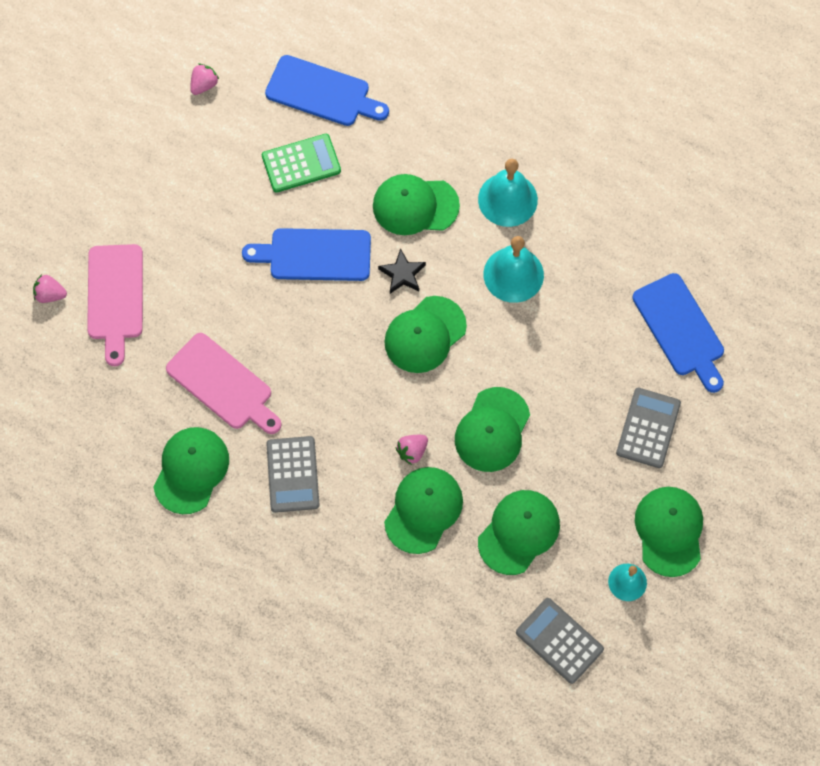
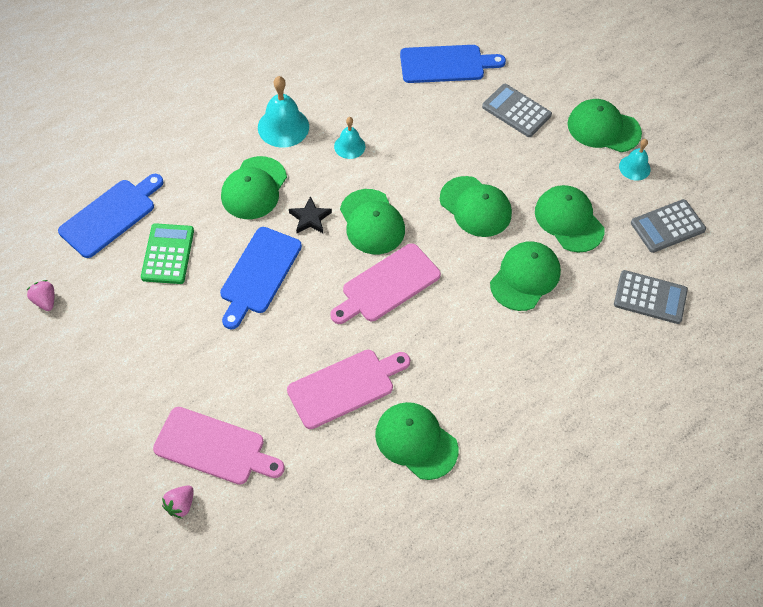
camera: 70 degrees left, 10 degrees down
grey calculator [266,436,319,513] -> grey calculator moved to [614,270,688,324]
green cap [384,467,463,554] -> green cap turned 75 degrees clockwise [490,241,561,311]
pink strawberry [395,435,428,465] -> none
turquoise bell [483,236,544,303] -> turquoise bell [334,117,365,159], size x0.60
none -> pink cutting board [331,243,441,324]

